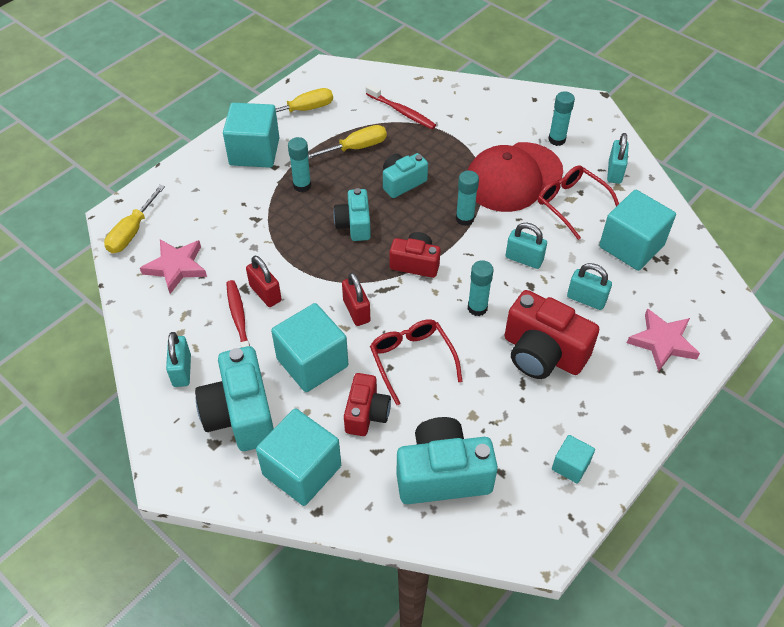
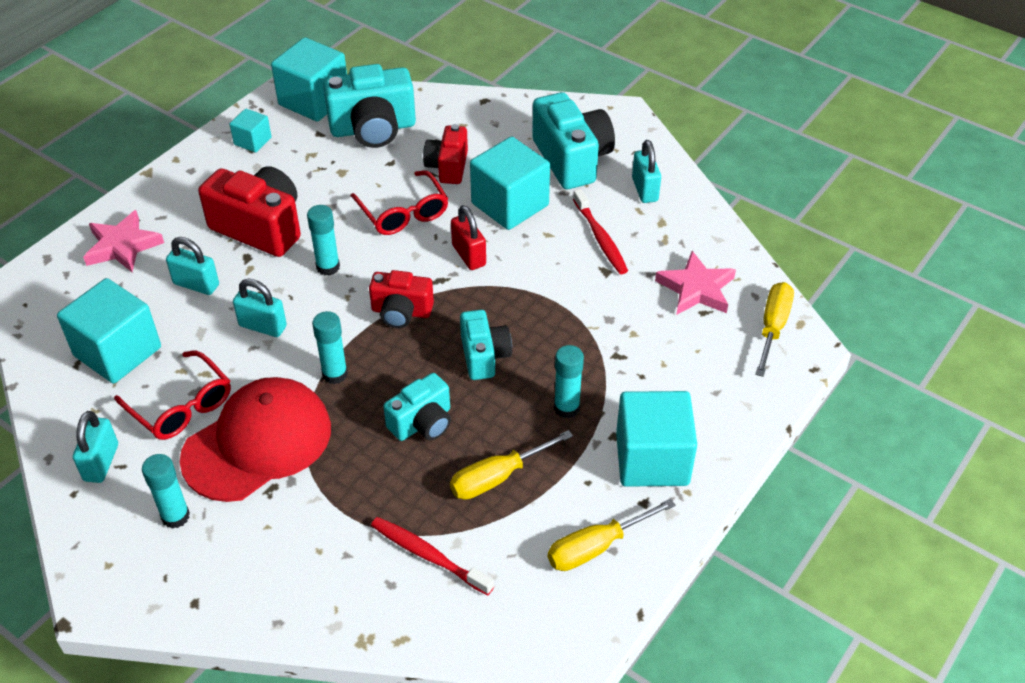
camera: 175 degrees right, 5 degrees down
red padlock [246,256,282,307] -> none
turquoise cube [256,409,341,506] -> turquoise cube moved to [271,37,347,122]

